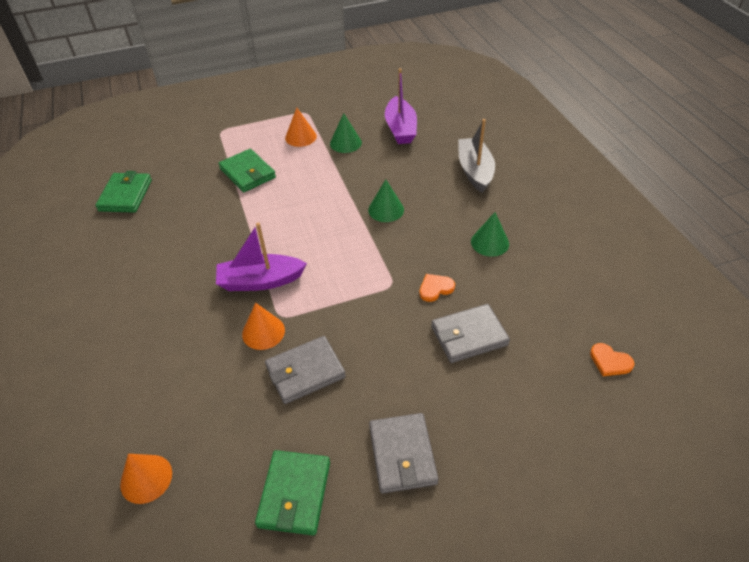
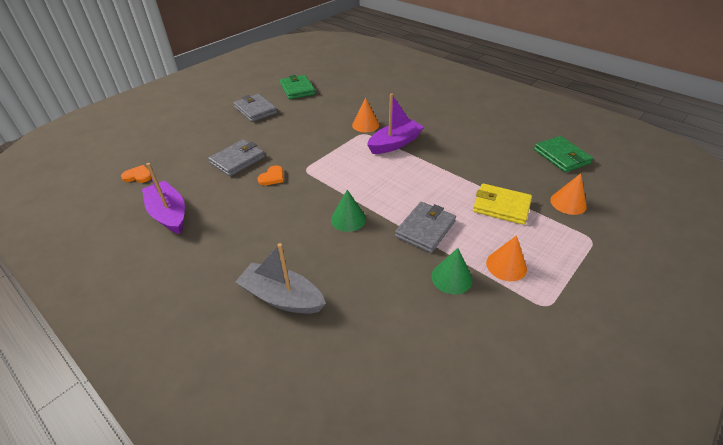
camera: 150 degrees right, 5 degrees down
orange cone [120,454,172,504] -> orange cone moved to [550,173,587,215]
green wallet [218,149,276,192] -> yellow wallet [473,183,532,225]
grey wallet [265,336,346,404] -> grey wallet moved to [395,202,456,253]
purple boat [385,68,417,144] -> purple boat moved to [142,163,185,234]
grey boat [458,119,495,193] -> grey boat turned 150 degrees clockwise [235,243,326,314]
green cone [471,212,509,257] -> none

